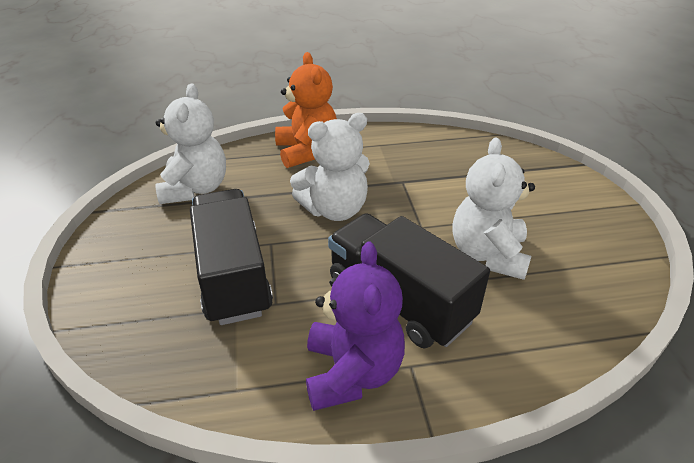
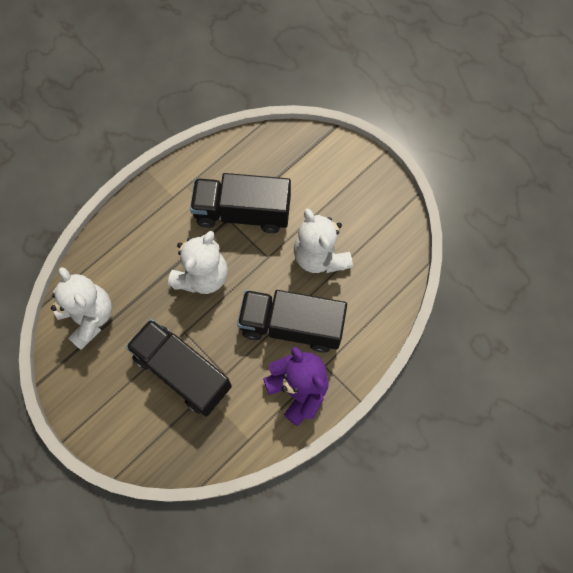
camera: 35 degrees left, 30 degrees up
orange teddy bear [275,52,337,168] -> none
none -> black truck [190,173,291,233]

